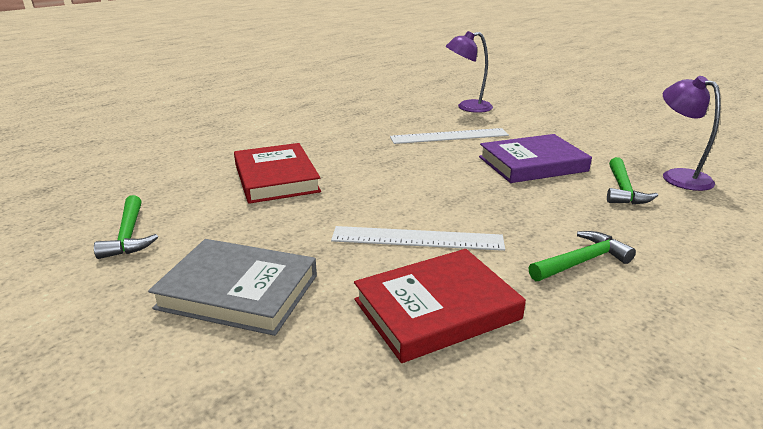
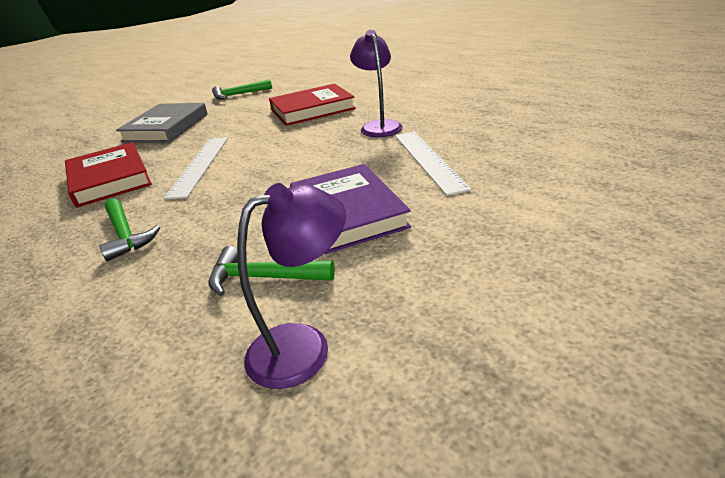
camera: 90 degrees right, 5 degrees up
purple lamp [446,31,493,113] -> purple lamp moved to [350,30,403,137]

